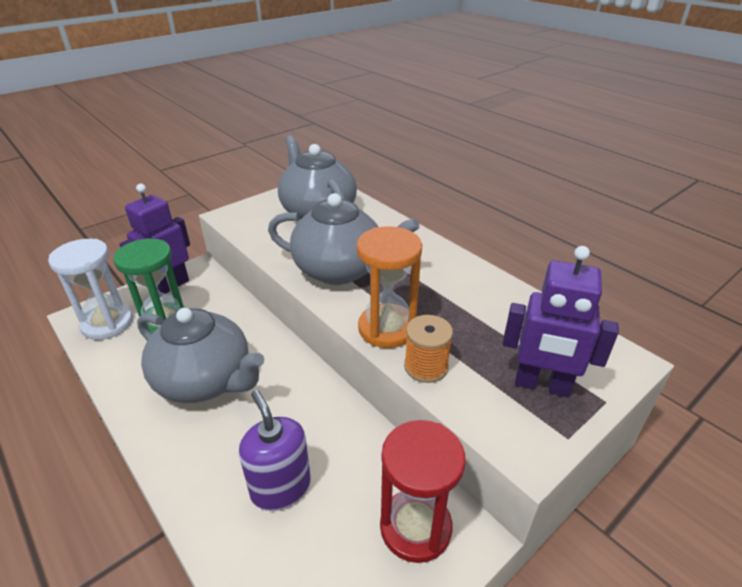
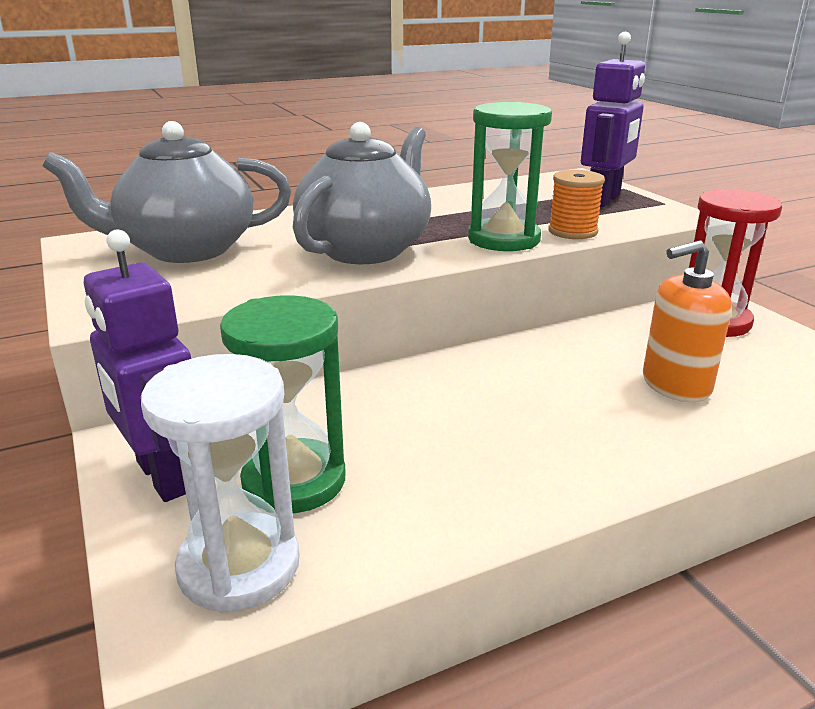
camera: 75 degrees left, 10 degrees down
grey teapot [137,308,264,403] -> none
purple soap dispenser [239,390,311,511] -> orange soap dispenser [643,240,732,403]
orange hourglass [357,226,422,348] -> green hourglass [468,102,552,251]

